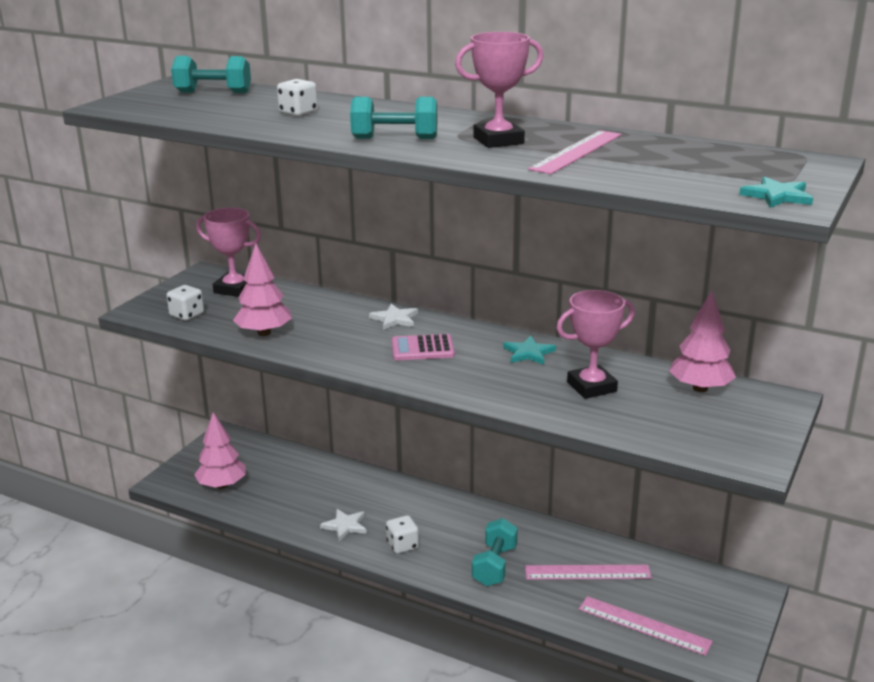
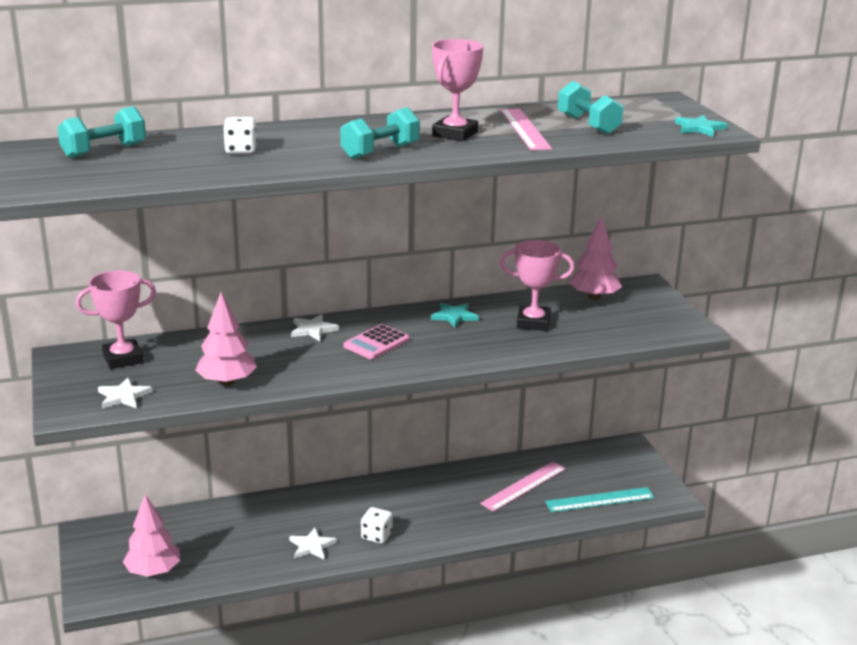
camera: 45 degrees left, 0 degrees up
white dice [167,285,204,321] -> white star [98,377,153,409]
turquoise dumbbell [472,518,518,586] -> turquoise dumbbell moved to [558,81,623,135]
pink trophy [556,290,635,399] -> pink trophy turned 75 degrees clockwise [500,240,575,331]
pink ruler [579,596,713,656] -> turquoise ruler [545,487,655,512]

